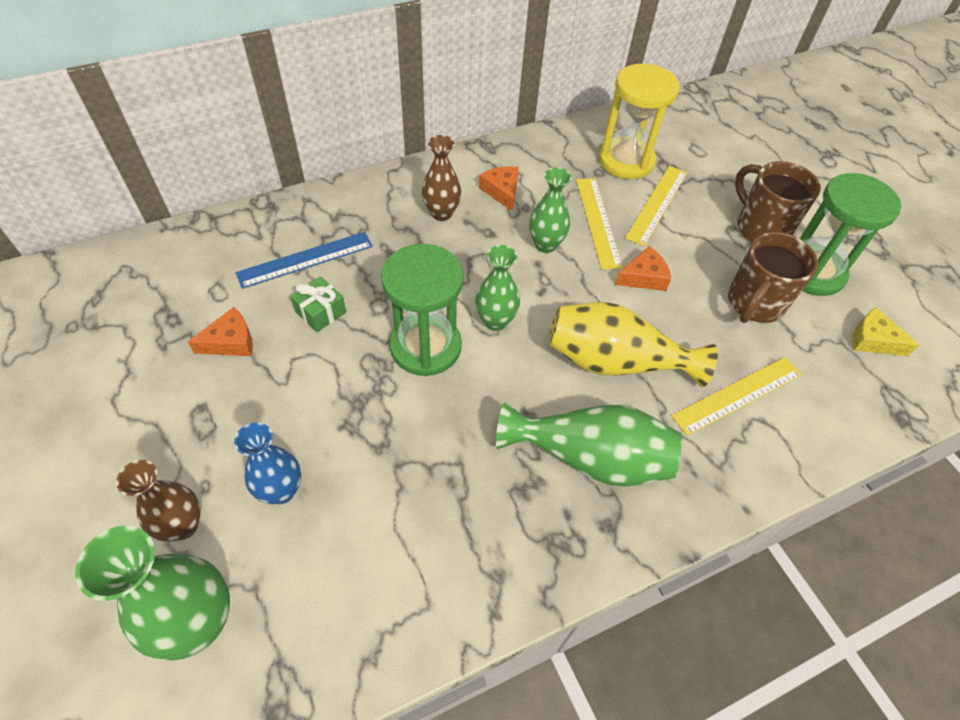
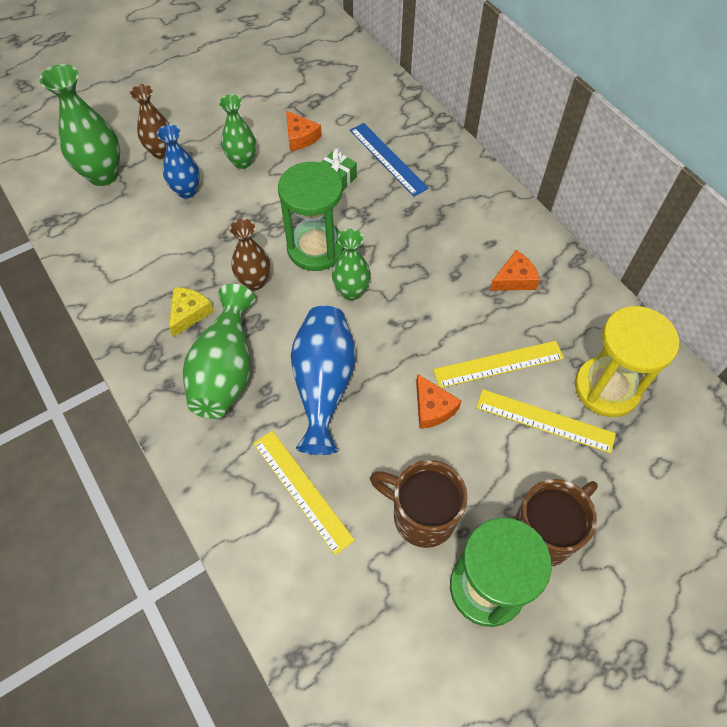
camera: 85 degrees right, 5 degrees up
brown vase [422,135,461,221] -> brown vase moved to [230,219,270,290]
green vase [529,167,572,253] -> green vase moved to [219,95,256,169]
yellow vase [549,302,718,387] -> blue vase [291,306,356,455]
yellow cheese [852,307,919,356] -> yellow cheese moved to [169,287,214,337]

